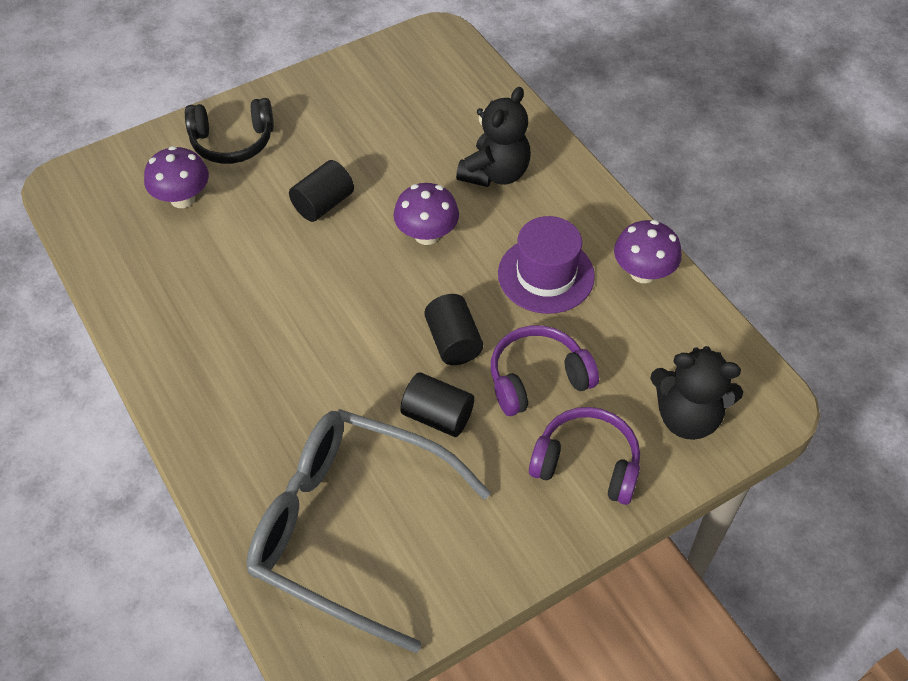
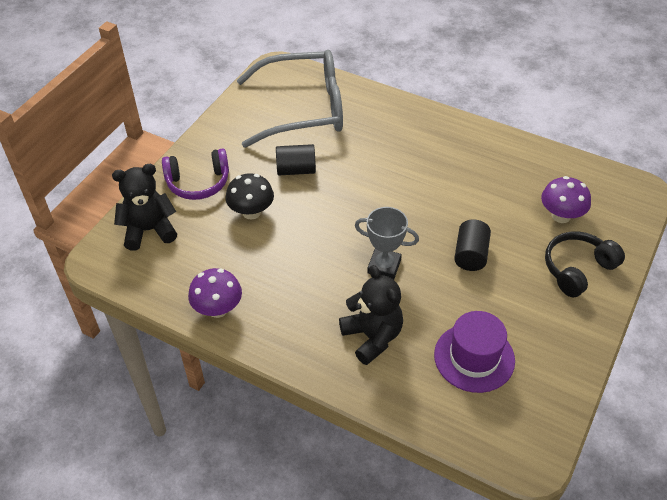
camera: 150 degrees right, 5 degrees down
purple mushroom [393,183,459,245] -> grey trophy [355,207,419,280]
black cylinder [424,294,483,365] -> none
black teddy bear [456,87,531,187] -> black teddy bear turned 150 degrees clockwise [339,265,403,365]
purple headphones [491,325,599,416] -> black mushroom [226,173,274,219]
purple hat [498,216,595,314] -> purple hat moved to [434,311,515,393]

